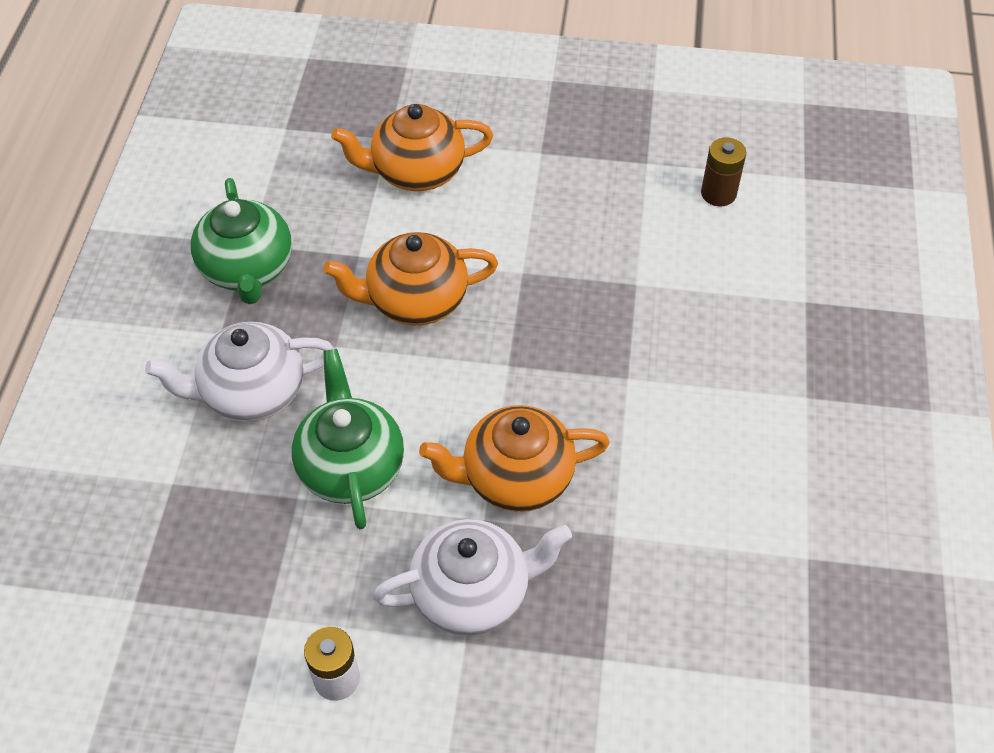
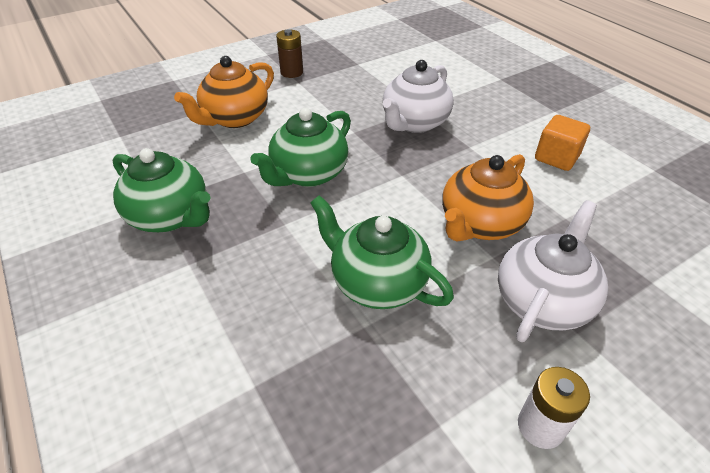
camera: 40 degrees left, 10 degrees down
white teapot [145,322,334,422] -> white teapot moved to [383,60,454,133]
orange teapot [323,232,498,326] -> green teapot [250,108,351,187]
brown battery [701,137,746,206] -> brown battery moved to [276,29,303,78]
none -> orange cube [535,115,590,171]

